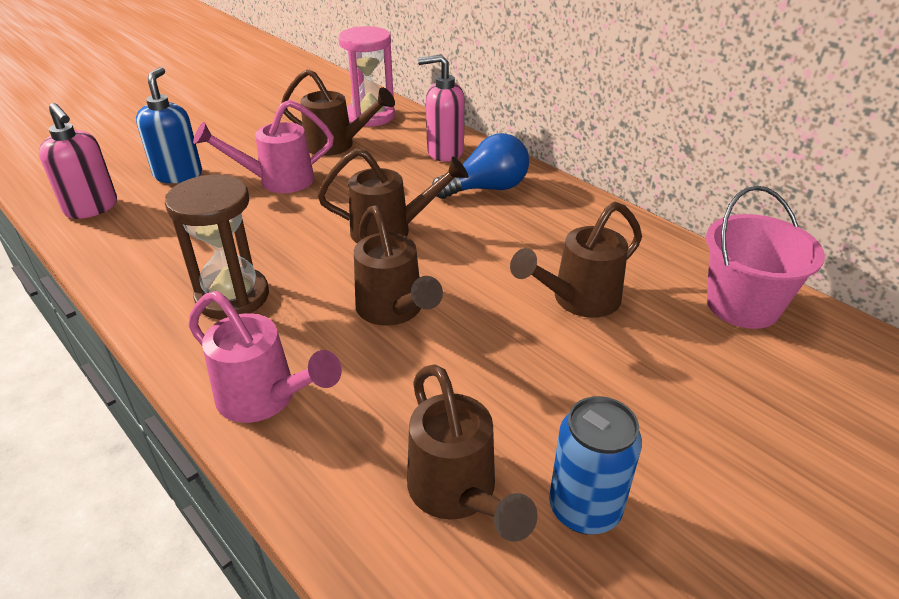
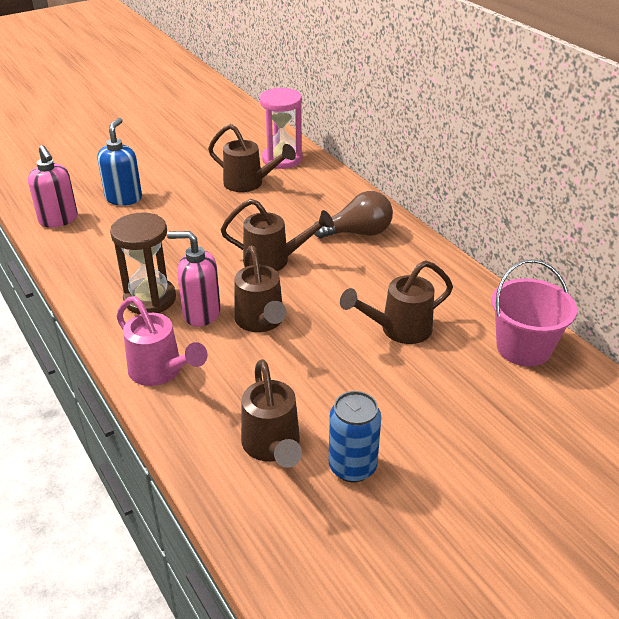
camera: 10 degrees right, 0 degrees up
pink watering can [193,100,334,193] -> none
pink soap dispenser [418,54,465,162] -> pink soap dispenser moved to [167,231,221,327]
blue light bulb [432,133,529,199] -> brown light bulb [314,191,393,238]

